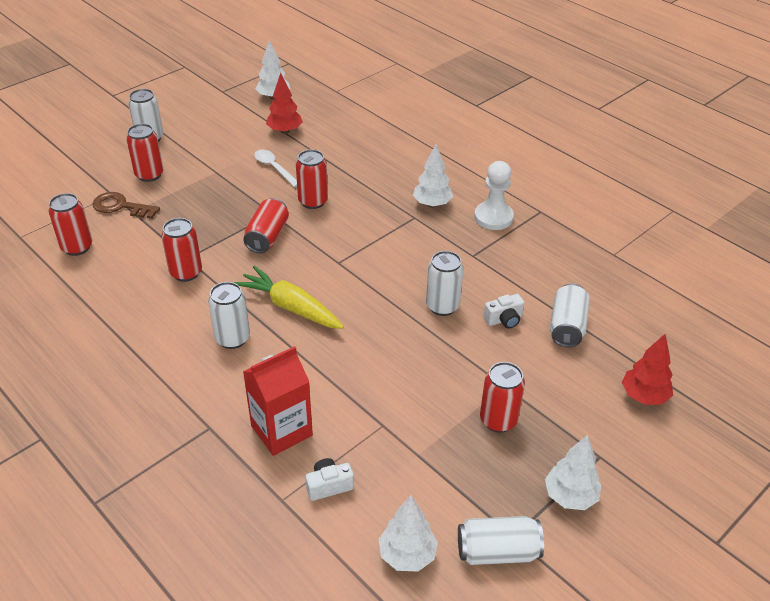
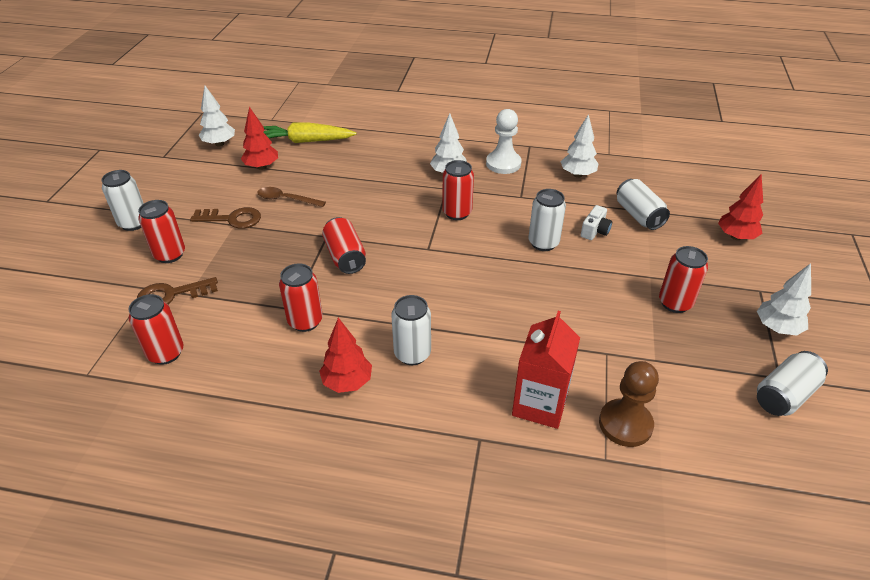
camera: 35 degrees left, 0 degrees up
yellow carrot [234,266,344,329] -> yellow carrot moved to [263,122,357,143]
white spoon [254,150,297,187] -> brown spoon [257,187,326,207]
red can [296,149,328,209] -> red can moved to [442,160,474,220]
white camera [305,458,354,501] -> brown pawn [599,361,659,447]
white tree [378,495,438,572] -> white tree moved to [561,114,598,178]
none -> brown key [190,207,261,229]
none -> red tree [319,318,372,393]

